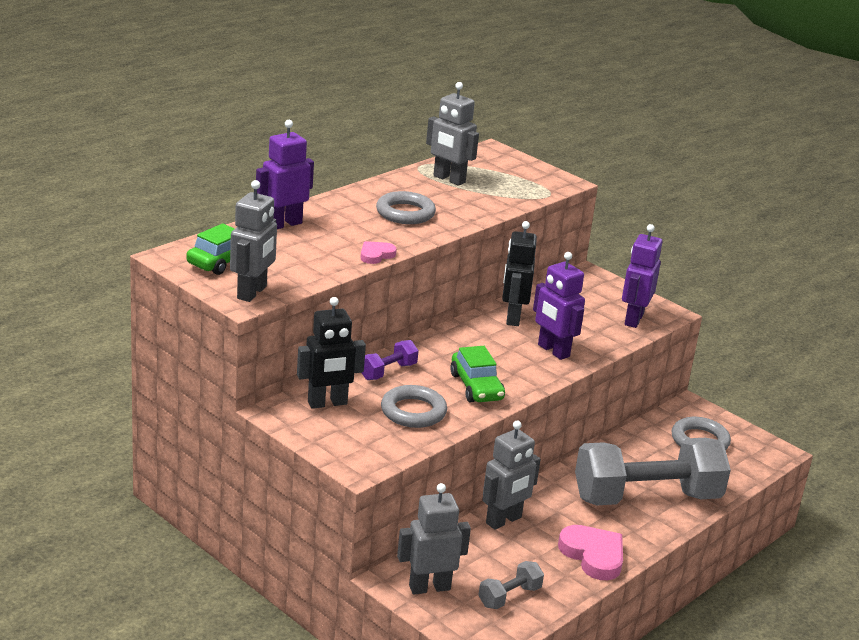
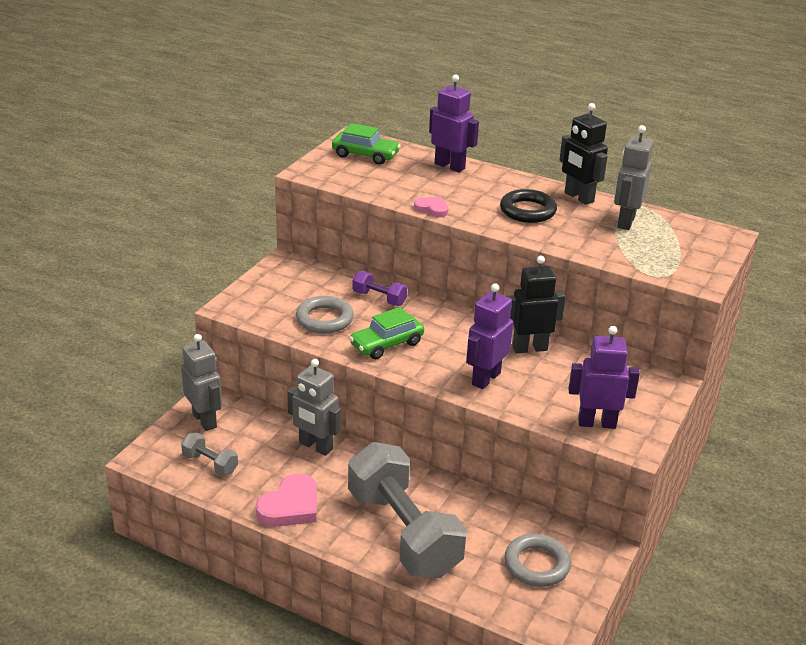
camera: 75 degrees right, 5 degrees up
grey robot [230,180,277,302] -> none
black robot [297,297,366,409] -> black robot moved to [559,103,608,205]
grey ring [376,191,436,224] -> black ring [500,189,557,223]

